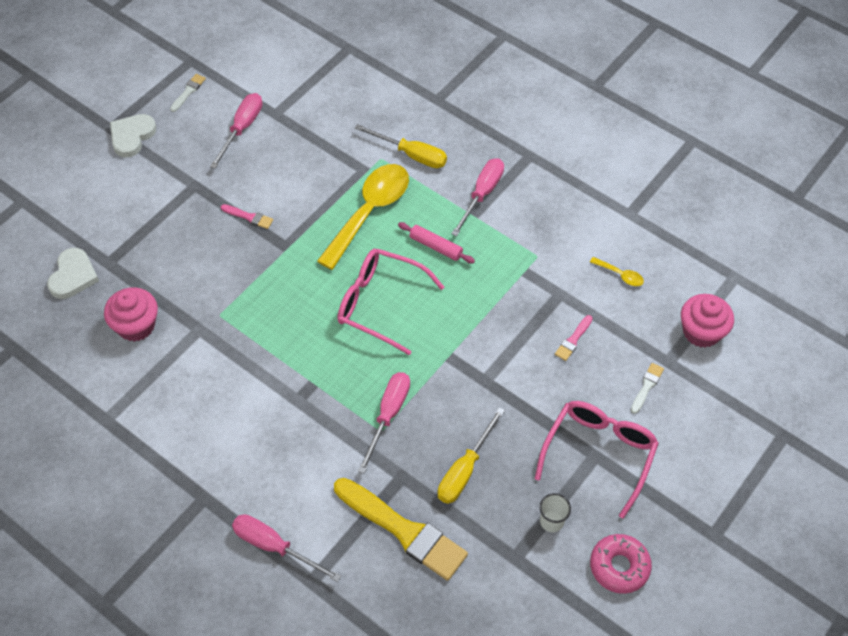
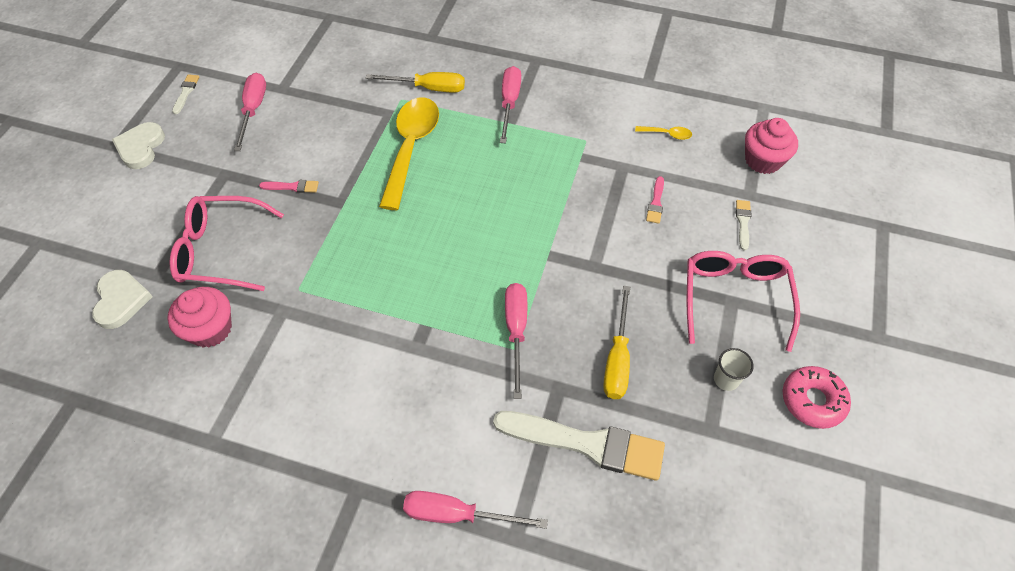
camera: 20 degrees left, 0 degrees up
yellow brush [334,478,468,581] -> white brush [493,411,665,481]
pink glasses [337,249,444,355] -> pink glasses moved to [170,196,284,291]
pink rolling pin [398,222,475,263] -> none

